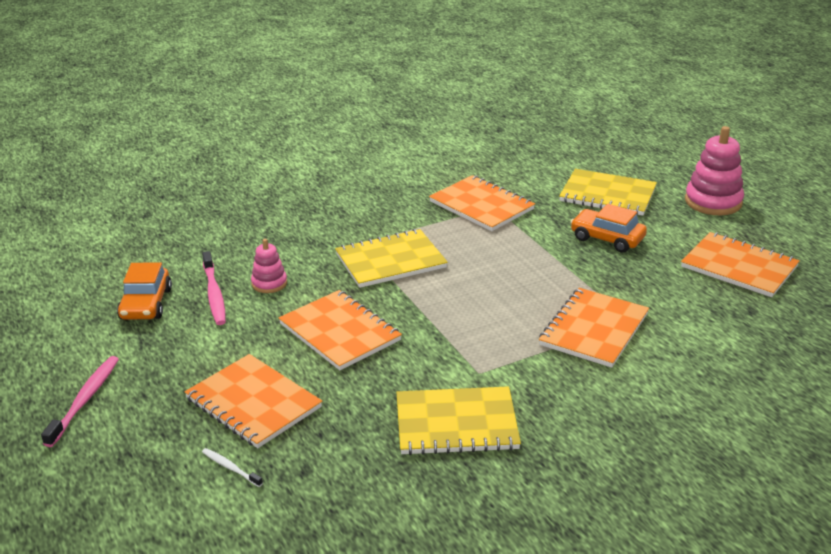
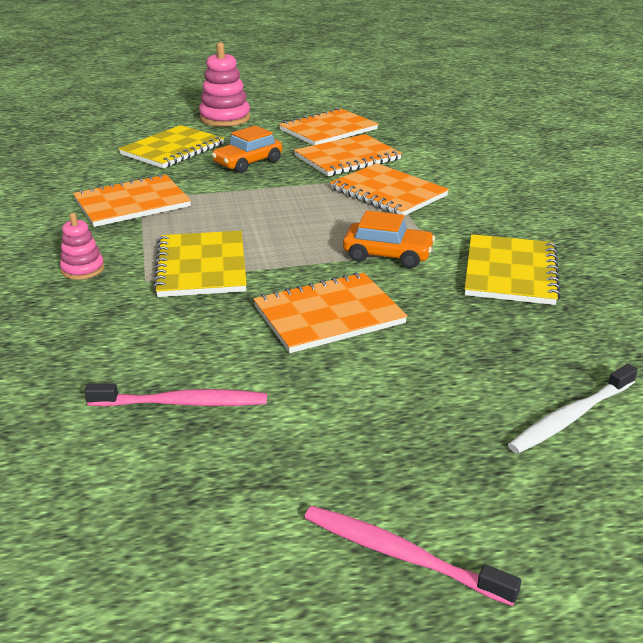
camera: 75 degrees left, 0 degrees up
orange car [117,262,172,319] -> orange car moved to [343,210,435,268]
orange notebook [185,354,322,448] -> orange notebook moved to [294,134,402,176]
white toothbrush [202,448,263,487] -> white toothbrush [508,364,638,454], size x1.82
pink stacking toy [251,239,287,293] -> pink stacking toy moved to [60,213,105,280]

